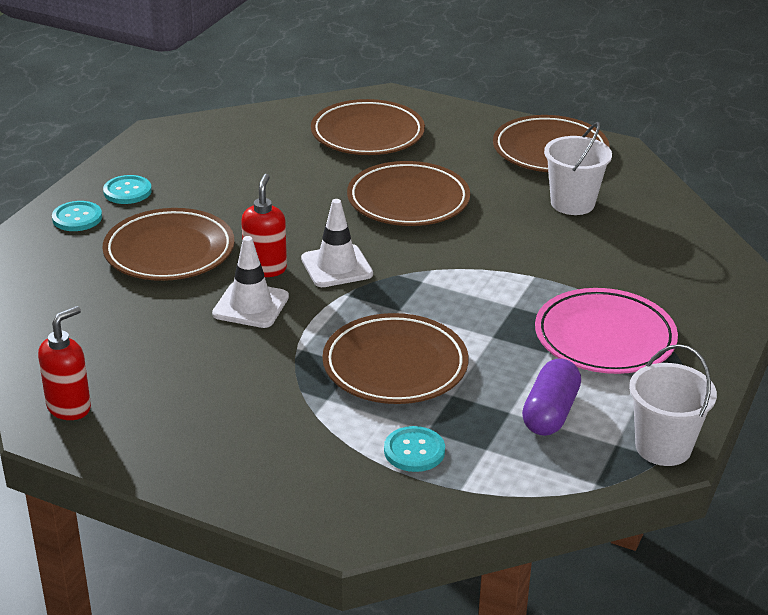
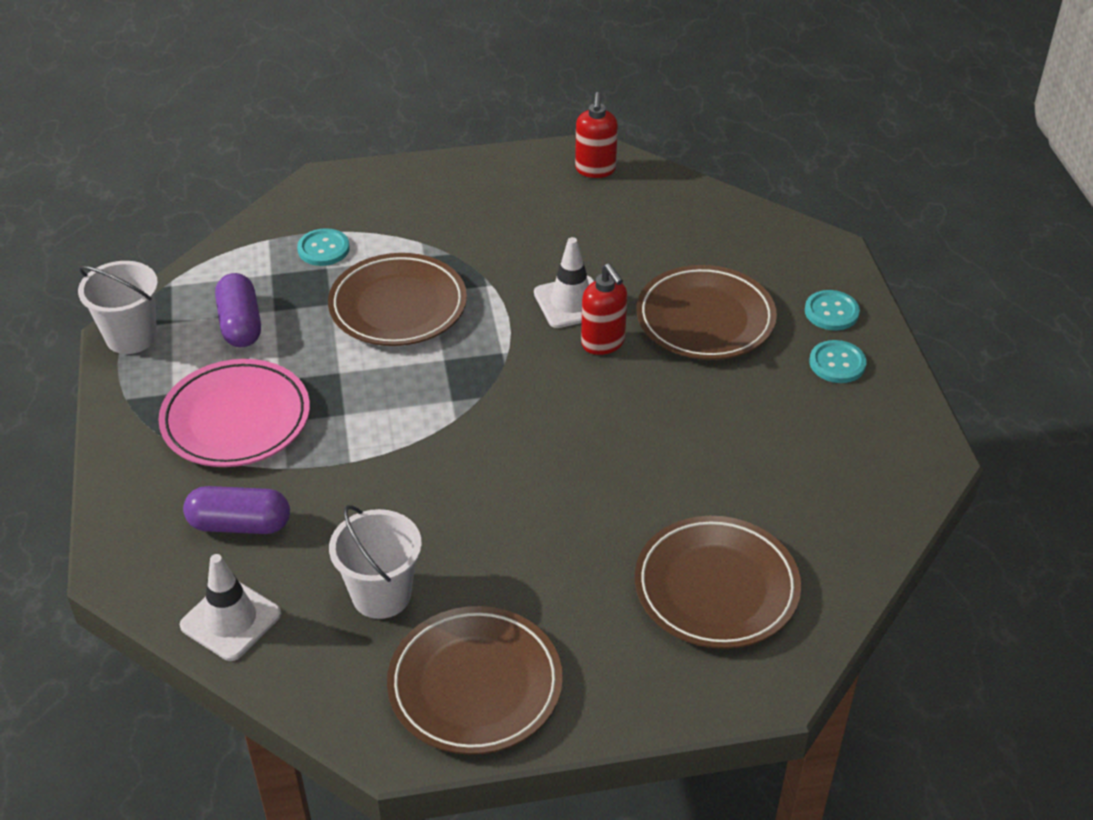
camera: 145 degrees right, 10 degrees up
white traffic cone [301,199,373,287] -> white traffic cone moved to [180,554,281,661]
brown plate [347,161,470,226] -> none
none -> purple capsule [183,486,290,534]

